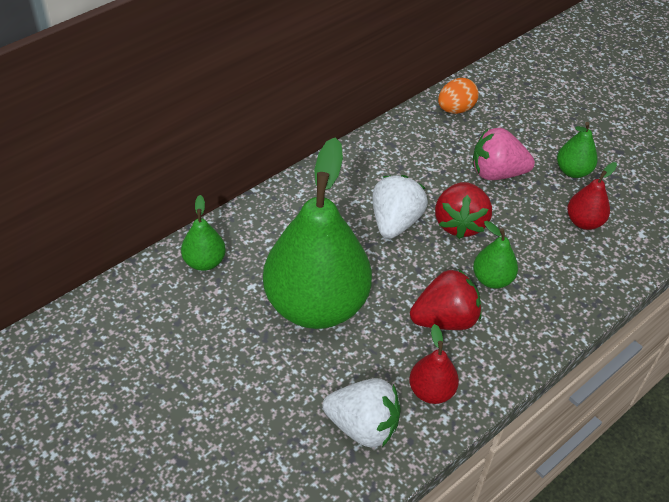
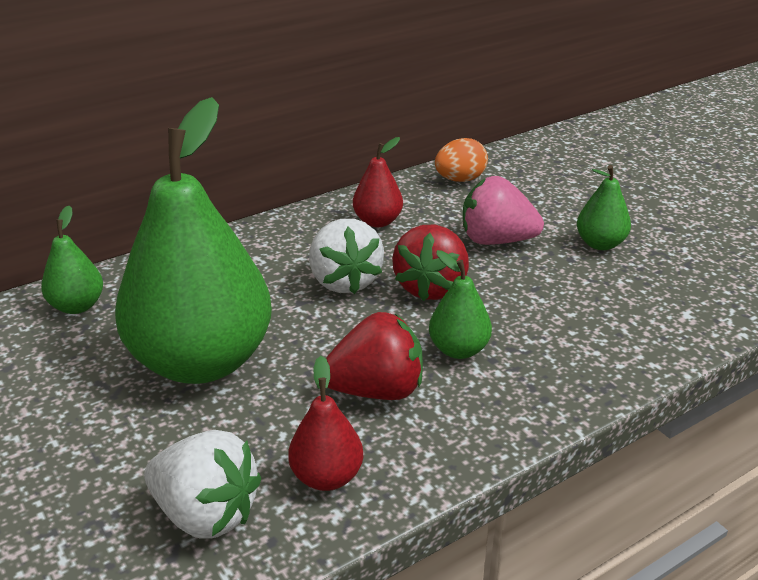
camera: 10 degrees right, 15 degrees down
white strawberry [372,175,428,239] -> white strawberry turned 135 degrees clockwise [309,219,384,294]
red pear [567,162,617,230] -> red pear moved to [353,137,403,227]

